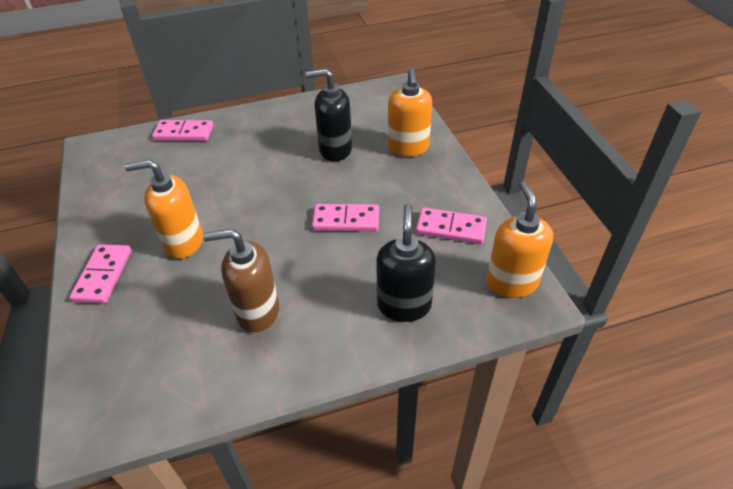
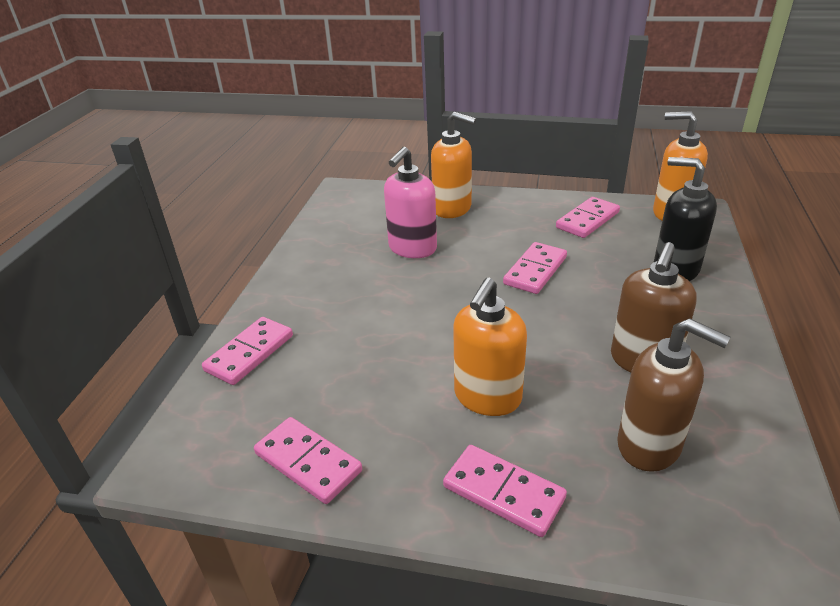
camera: 60 degrees left, 10 degrees down
black soap dispenser [305,69,352,161] -> pink soap dispenser [384,146,437,258]
none -> pink domino [254,417,362,504]
none -> brown soap dispenser [617,318,730,472]

